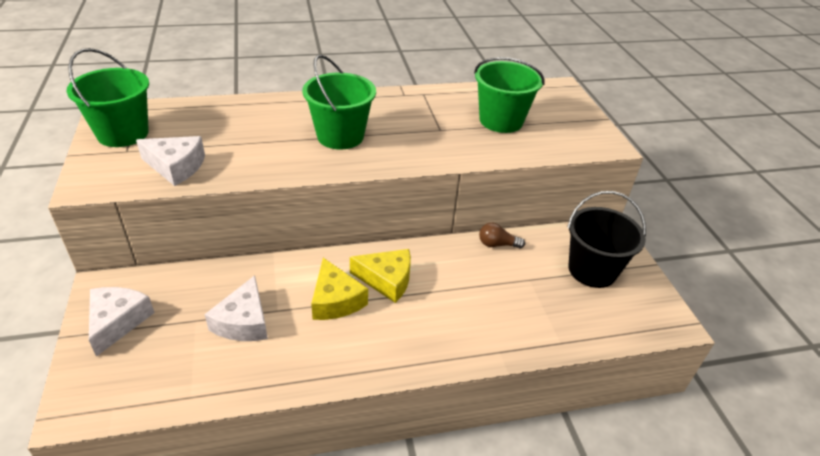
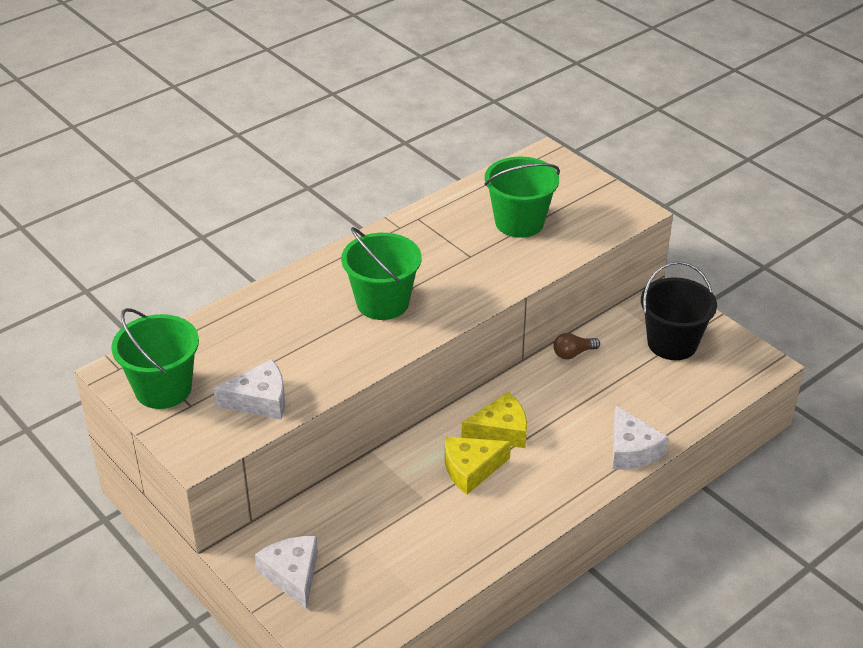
camera: 25 degrees left, 0 degrees up
white cheese [205,275,268,341] -> white cheese moved to [613,406,669,469]
yellow cheese [311,258,368,320] -> yellow cheese turned 120 degrees clockwise [445,437,511,495]

